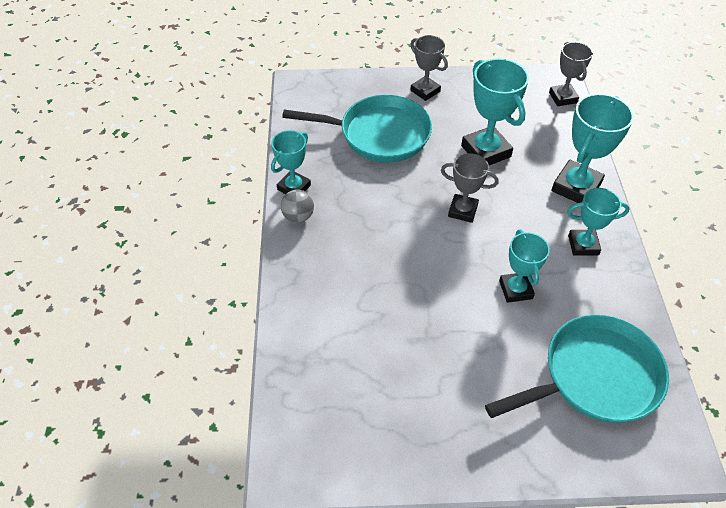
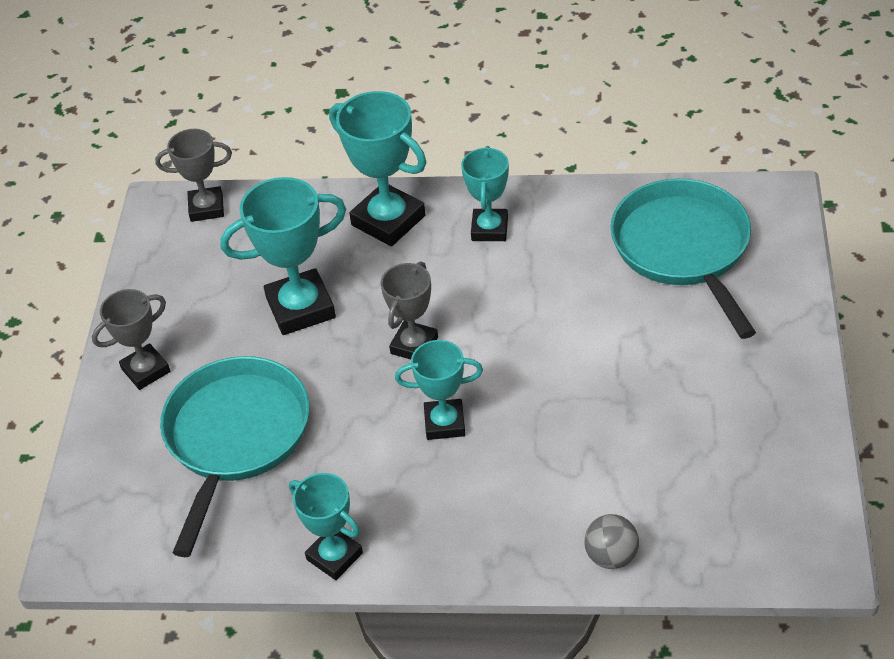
camera: 80 degrees left, 5 degrees down
grey ball [281,190,314,223] -> grey ball moved to [584,514,639,569]
turquoise trophy [499,229,550,303] -> turquoise trophy moved to [395,340,483,440]

